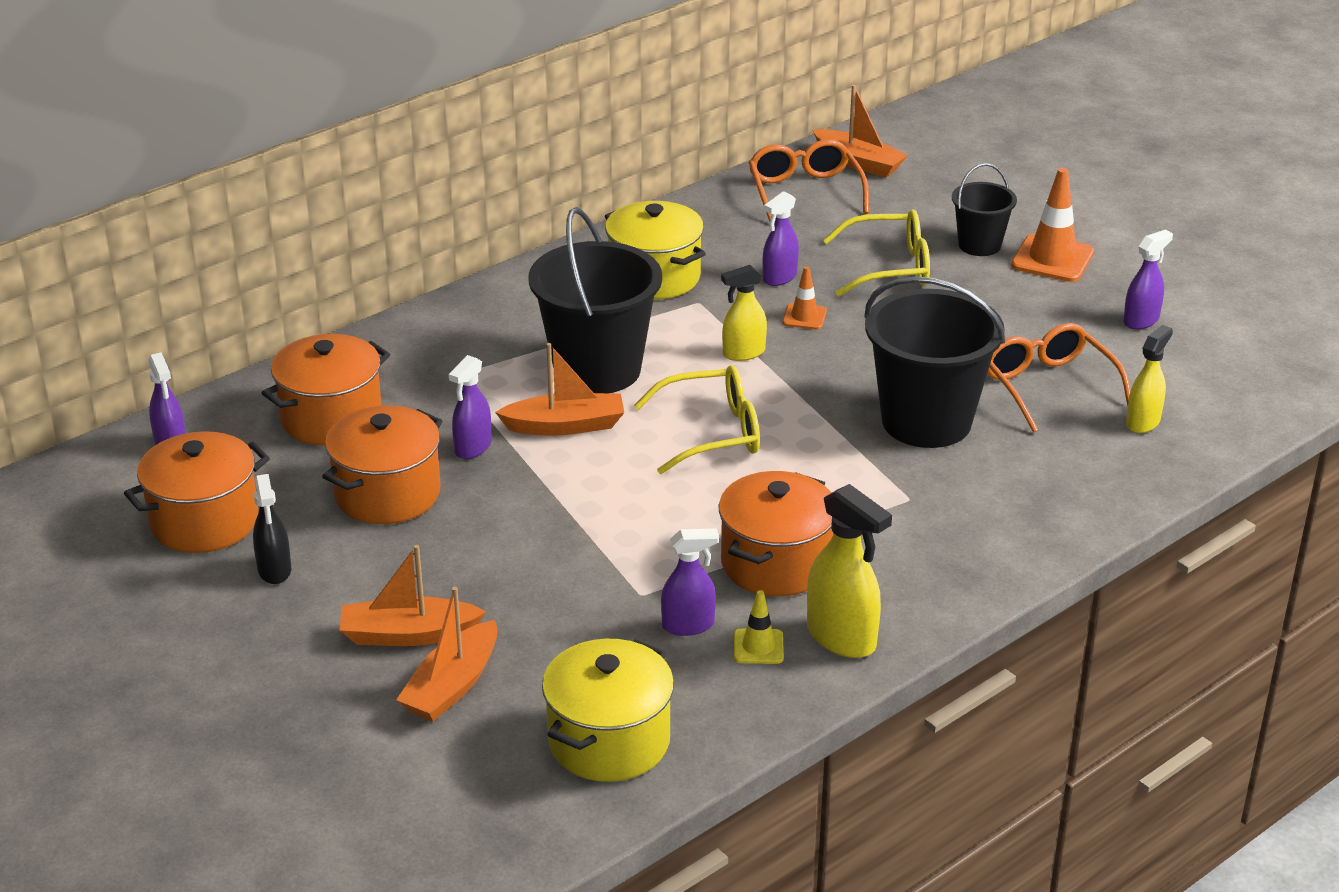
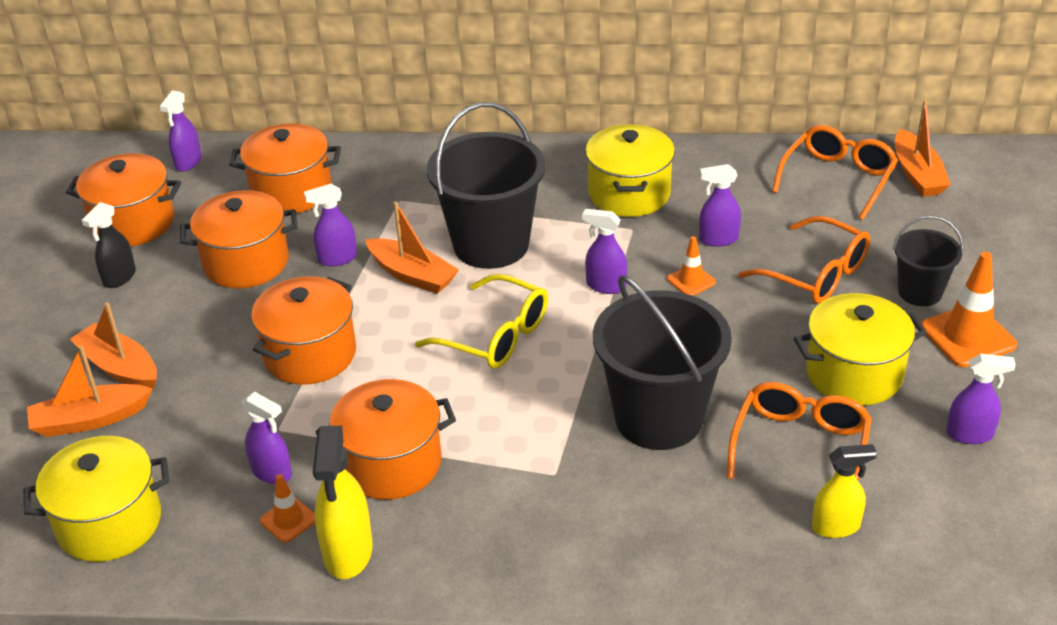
camera: 45 degrees right, 5 degrees up
yellow spray bottle [721,265,767,361] -> purple spray bottle [582,209,627,294]
yellow traffic cone [734,590,784,664] -> orange traffic cone [260,474,315,543]
yellow glasses [823,209,930,296] -> orange glasses [738,216,870,304]
none -> orange pot [251,277,356,385]
none -> yellow pot [794,293,927,405]

